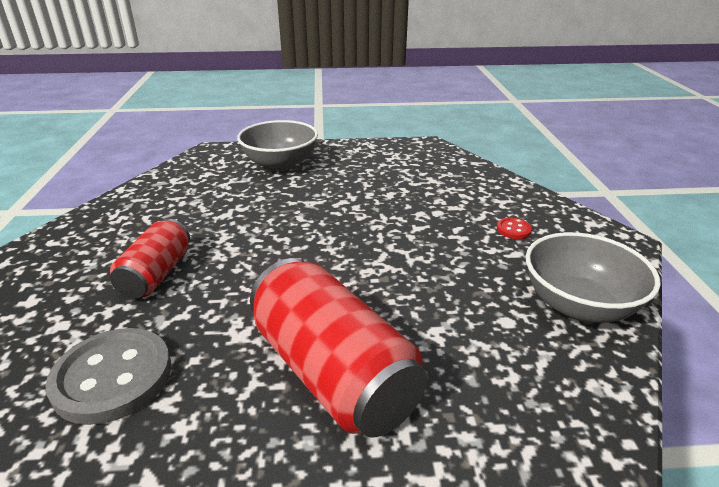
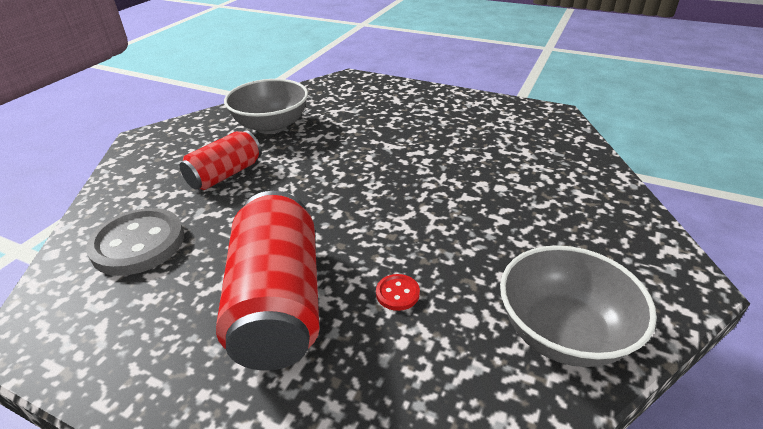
camera: 30 degrees right, 5 degrees up
grey bowl [237,120,318,171] -> grey bowl moved to [224,79,308,134]
red button [497,218,532,239] -> red button moved to [376,274,420,311]

